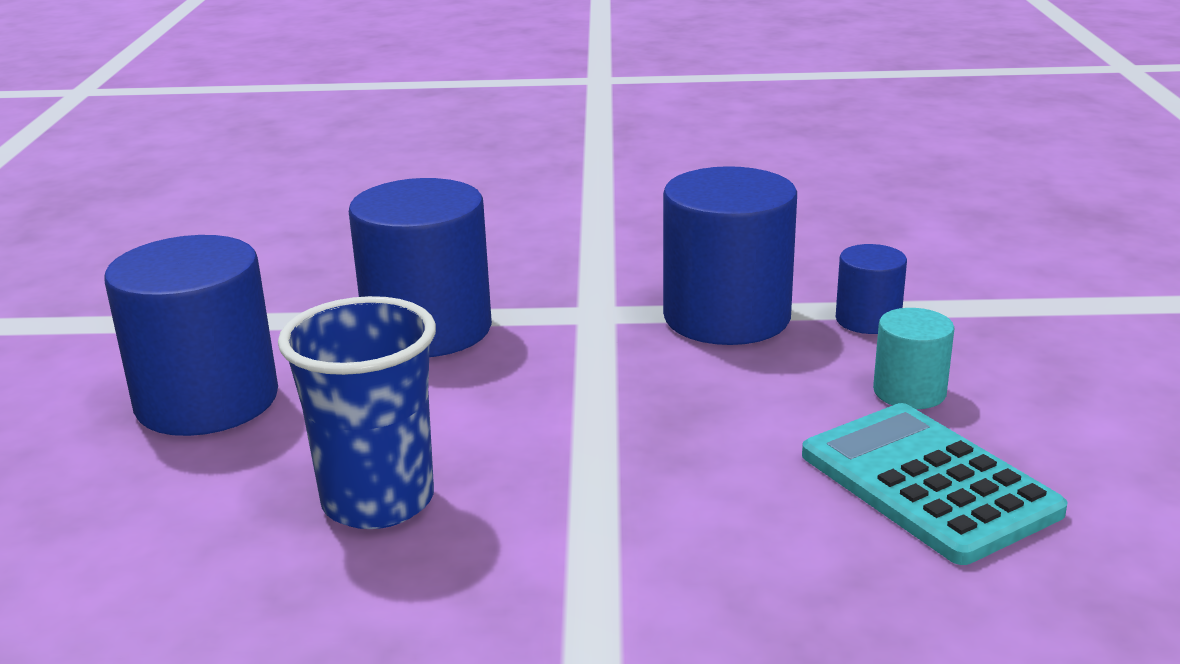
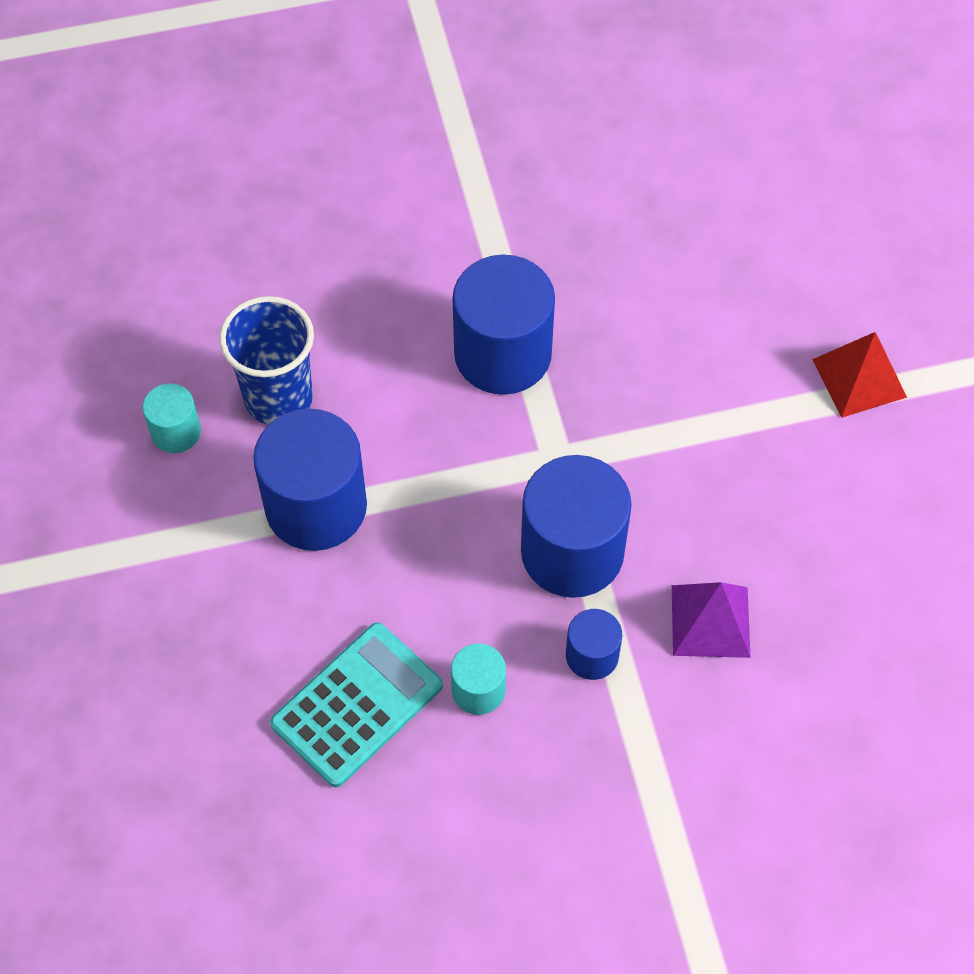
camera: 75 degrees right, 35 degrees up
blue cylinder [104,235,278,436] -> blue cylinder moved to [253,409,367,551]
none -> turquoise cylinder [143,383,201,453]
none -> purple pyramid [672,582,751,658]
none -> red pyramid [812,332,907,418]

